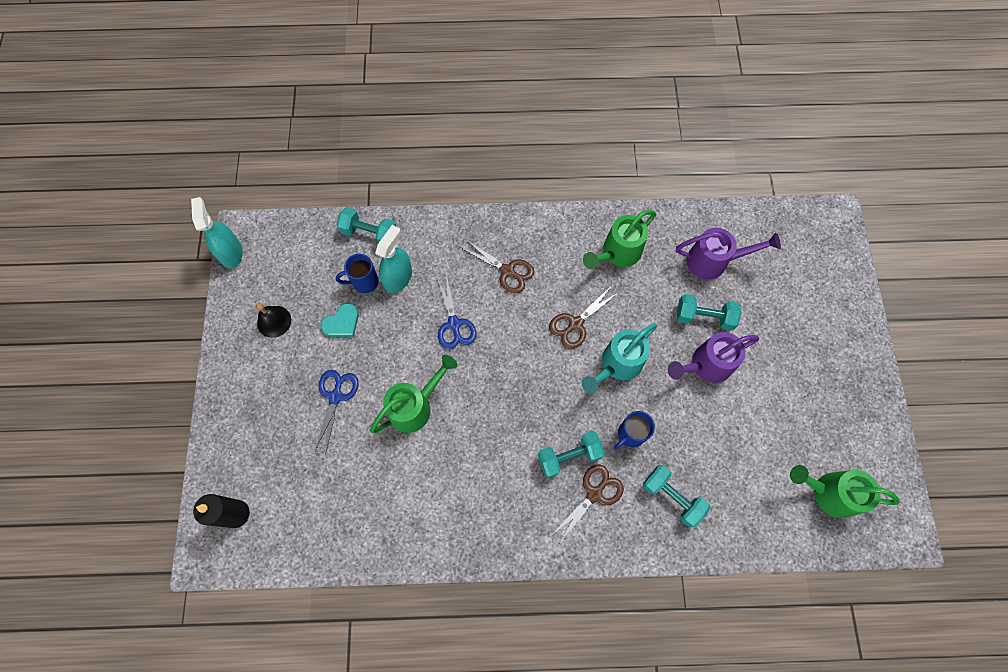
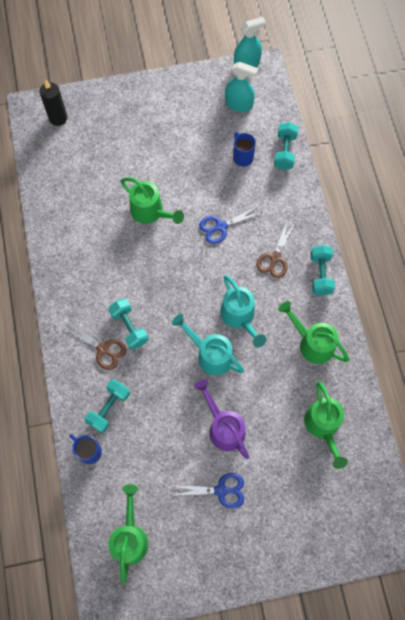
camera: 80 degrees right, 0 degrees up
black bell [256,303,291,338] -> none
blue scissors [314,370,359,455] -> blue scissors moved to [175,473,244,509]
turquoise heart [321,303,359,337] -> none
turquoise spray bottle [375,225,412,293] -> turquoise spray bottle moved to [225,62,258,112]
brown scissors [549,288,619,349] -> turquoise watering can [220,275,267,347]
blue mug [614,411,655,450] -> blue mug moved to [70,434,102,464]
purple watering can [676,228,781,280] -> green watering can [304,381,348,469]
turquoise dumbbell [677,294,742,331] -> turquoise dumbbell moved to [311,245,335,296]

